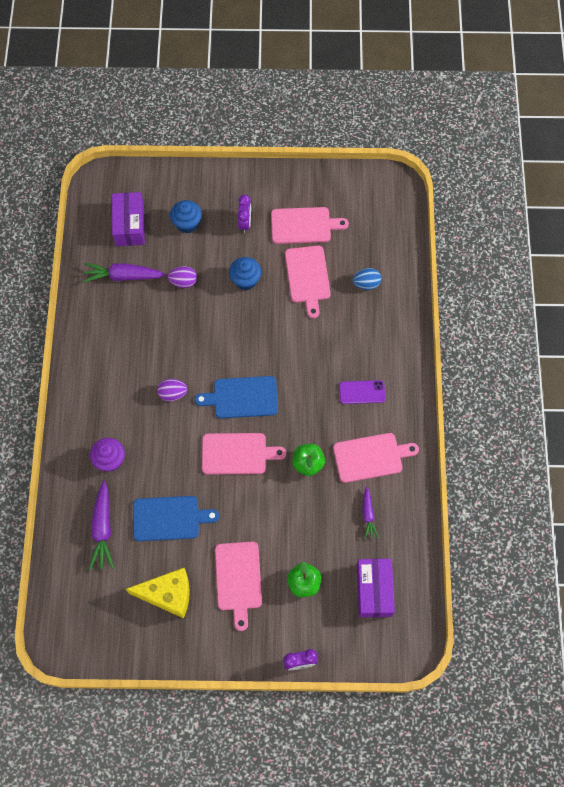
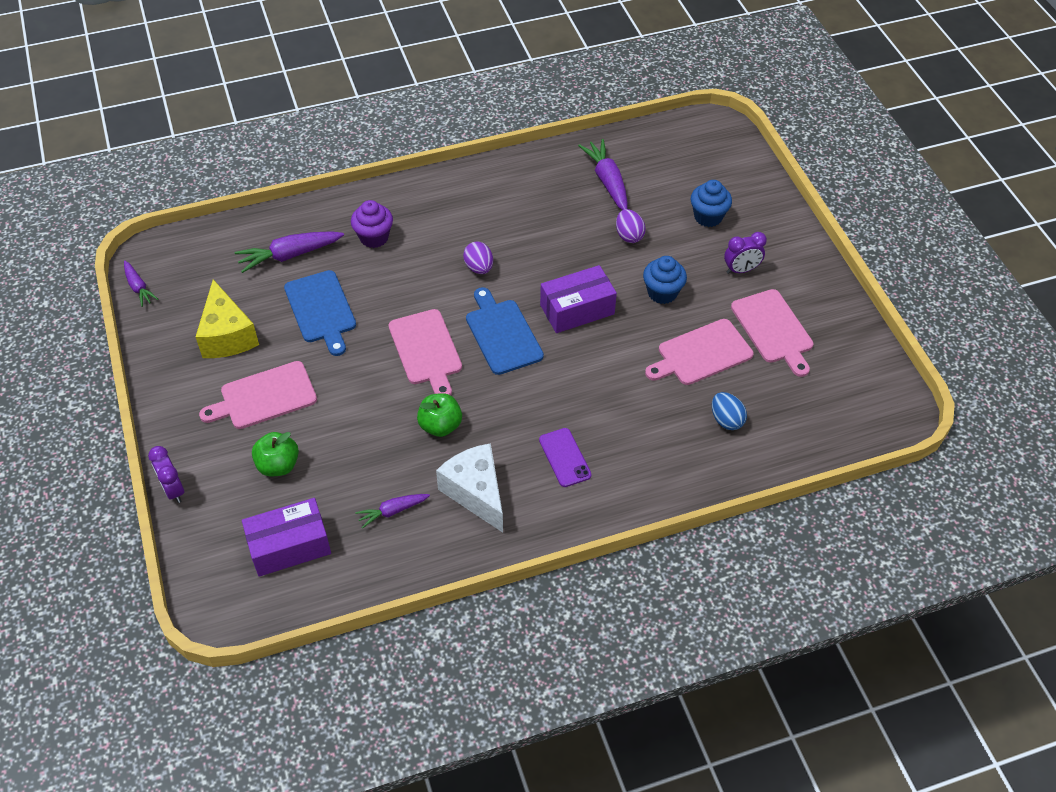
camera: 70 degrees right, 15 degrees down
purple box [112,192,145,246] -> purple box moved to [540,265,617,333]
pink cutting board [333,433,419,483] -> white cheese [436,443,503,532]
none -> purple carrot [124,261,158,307]

